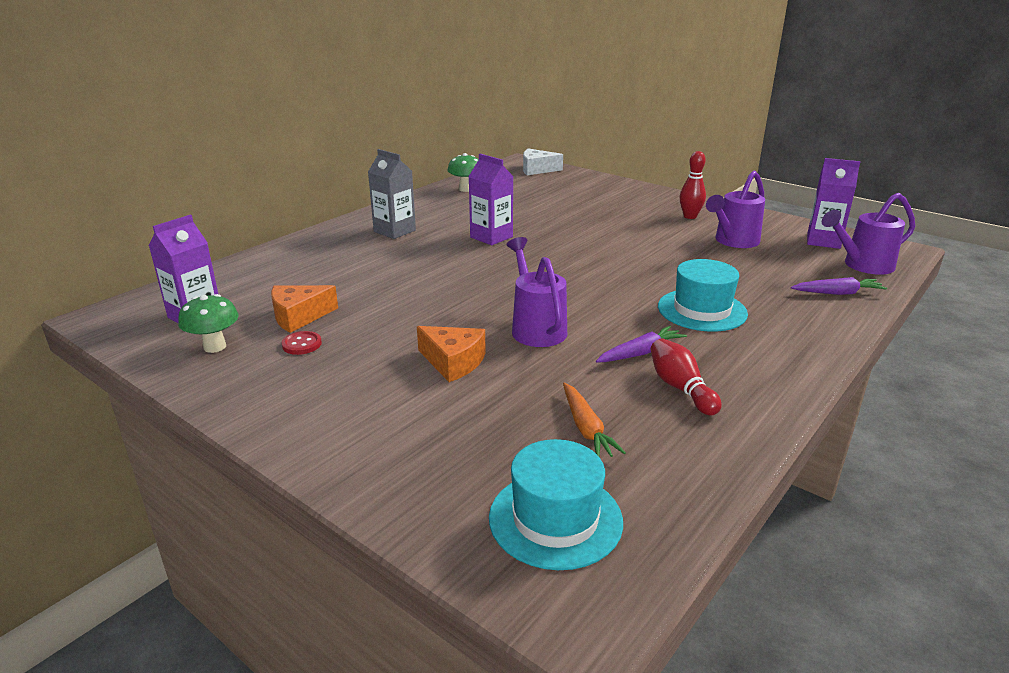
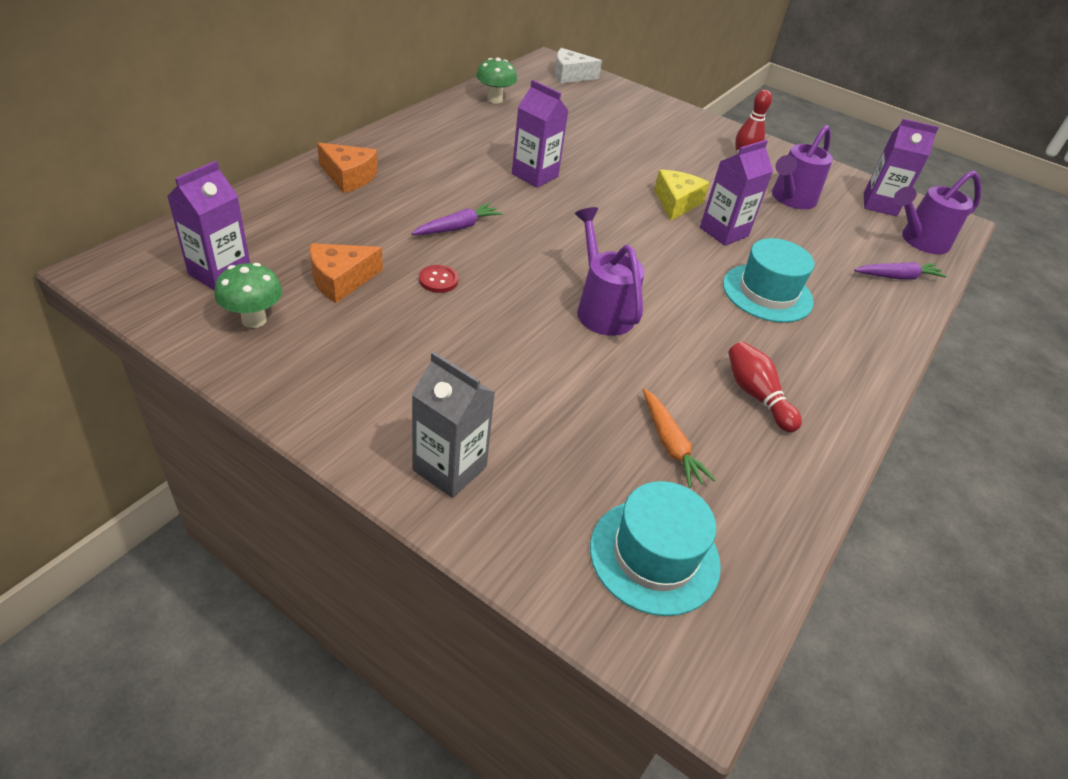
camera: 10 degrees left, 15 degrees up
red button [281,331,322,355] -> red button moved to [419,265,458,293]
grey carton [368,149,416,239] -> grey carton moved to [411,351,495,498]
orange cheese [417,326,486,382] -> orange cheese moved to [317,143,378,193]
purple carrot [596,326,687,363] -> purple carrot moved to [411,203,502,235]
none -> yellow cheese [654,170,710,221]
none -> purple carton [700,140,773,246]

